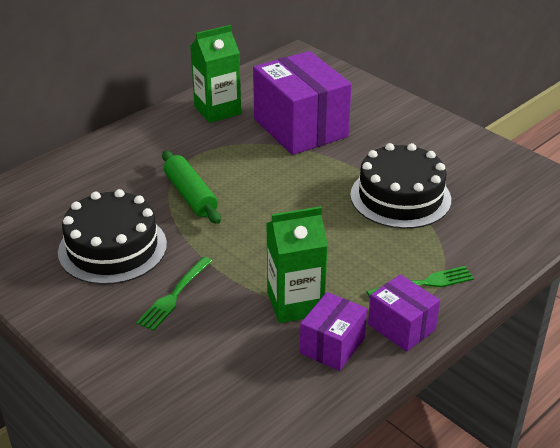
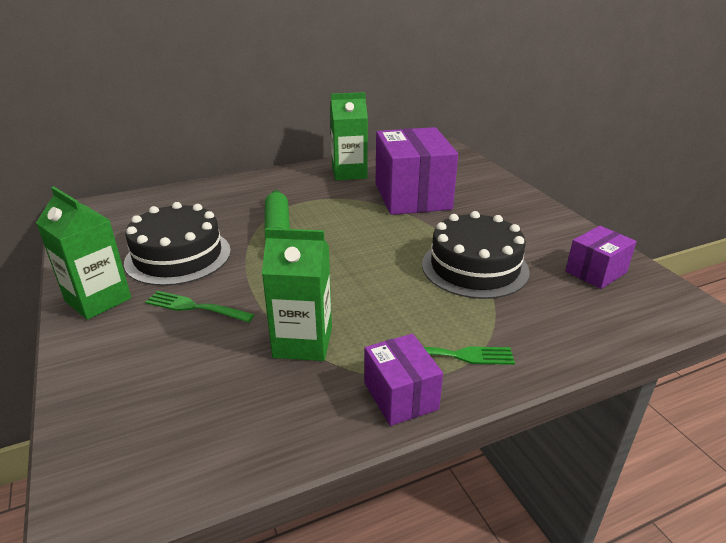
camera: 20 degrees right, 5 degrees down
green fork [136,257,212,331] -> green fork turned 60 degrees clockwise [145,291,254,322]
purple box [300,292,367,371] -> purple box moved to [566,226,637,289]
none -> green carton [36,186,131,320]

